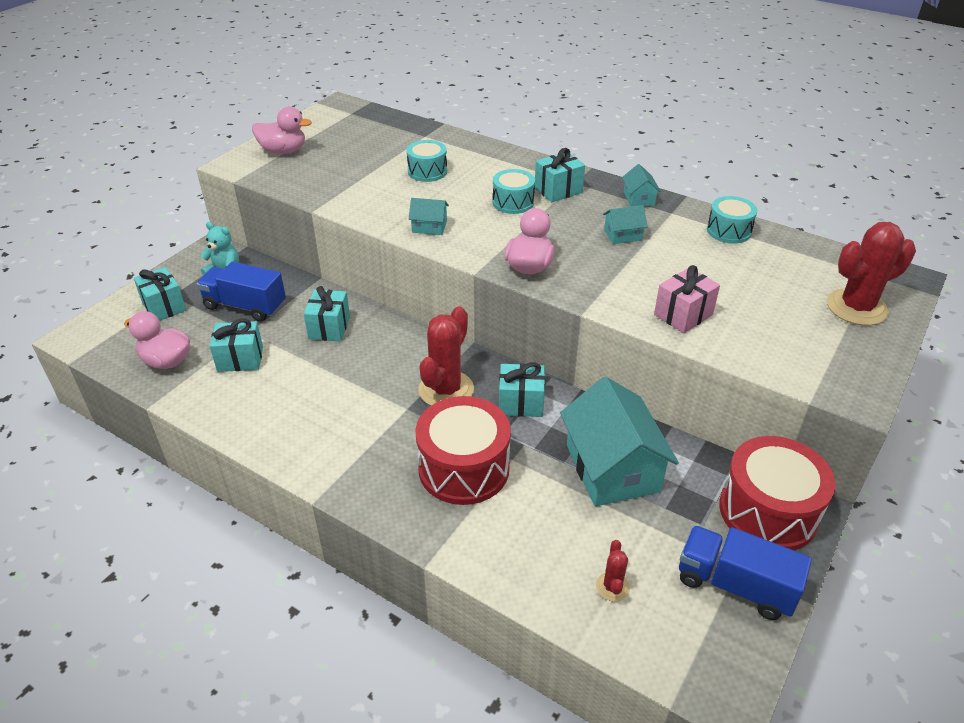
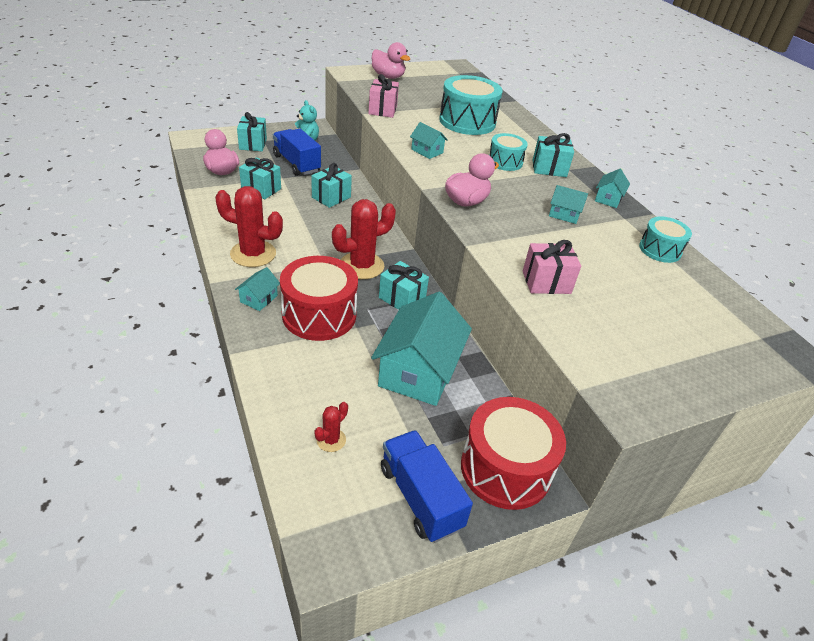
camera: 30 degrees right, 0 degrees up
turquoise drum [407,140,447,182] -> turquoise drum [439,75,503,135], size x1.77
red cactus [827,222,916,326] -> red cactus moved to [215,186,283,267]
none -> turquoise house [235,267,280,311]
none -> pink gift [368,74,399,118]

